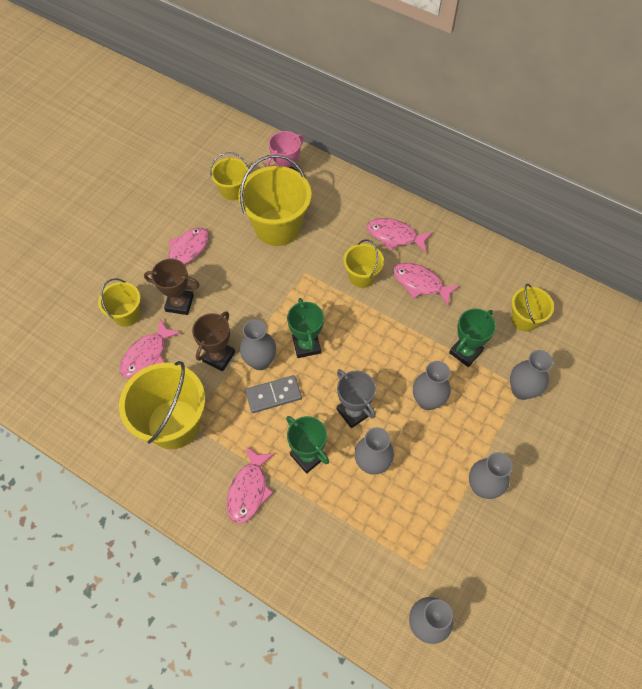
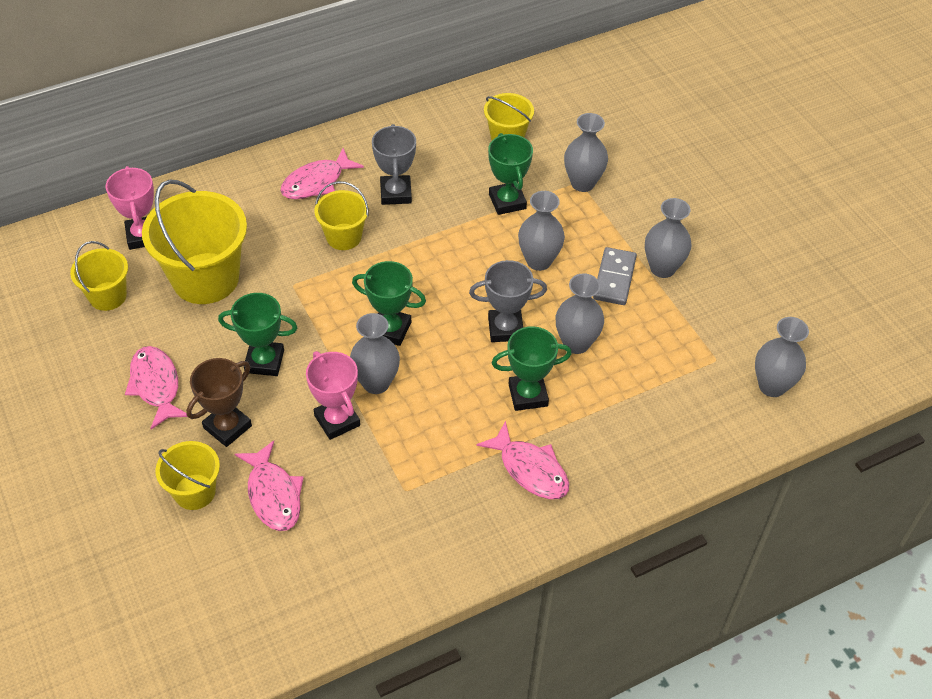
camera: 60 degrees left, 10 degrees down
yellow bucket [119,361,205,449] -> none
brown trophy [192,311,235,371] -> pink trophy [306,351,360,440]
grey domino [245,375,302,413] -> grey domino moved to [593,247,637,305]
pink fish [393,263,460,306] -> grey trophy [372,124,416,205]
none -> green trophy [218,293,298,376]

